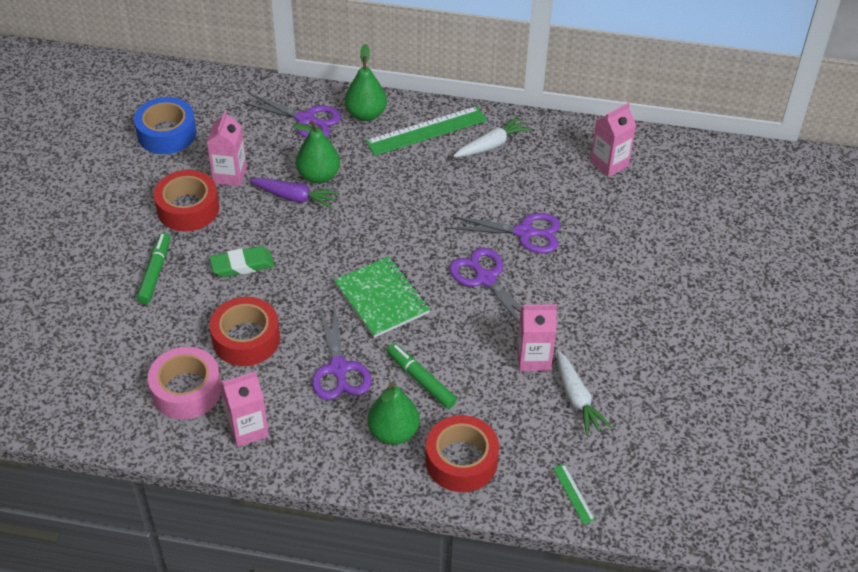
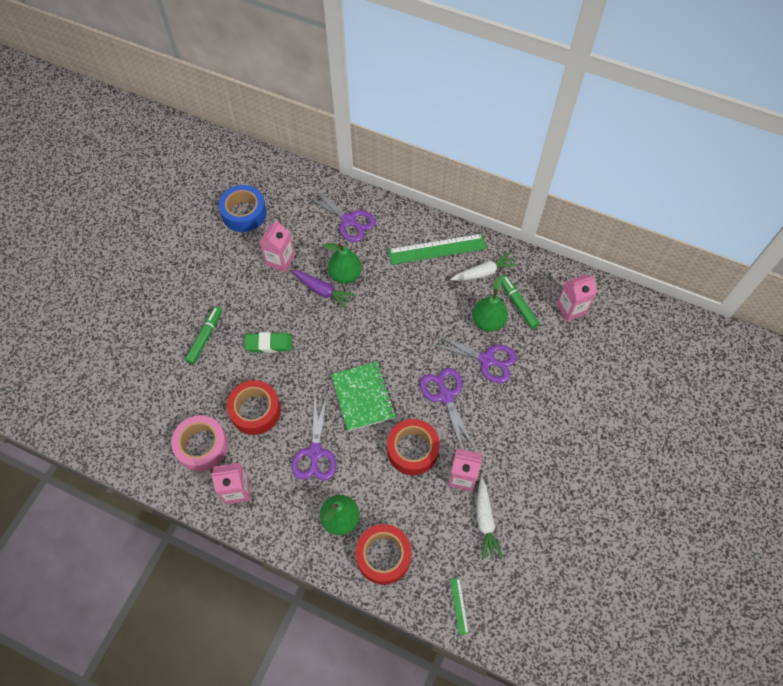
camera: 15 degrees right, 15 degrees up
red tape [154,170,219,231] -> red tape moved to [387,419,440,475]
green pear [345,44,387,121] -> green pear moved to [472,277,508,332]
green marker [387,343,457,409] -> green marker moved to [500,275,540,329]

